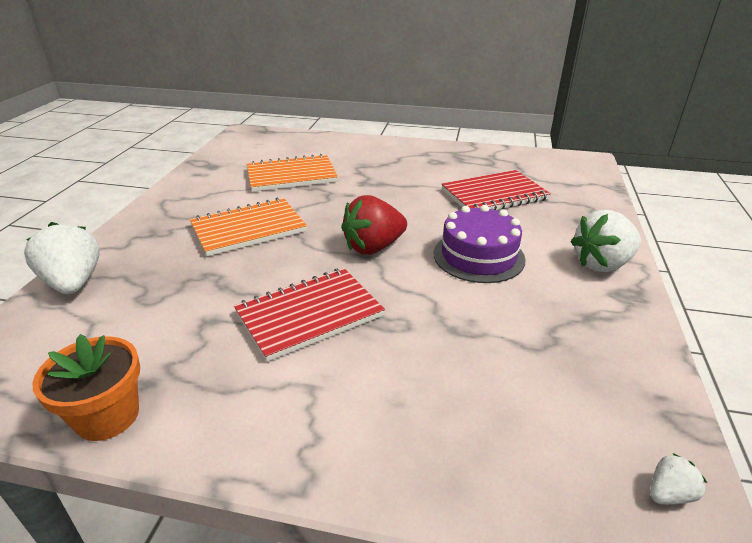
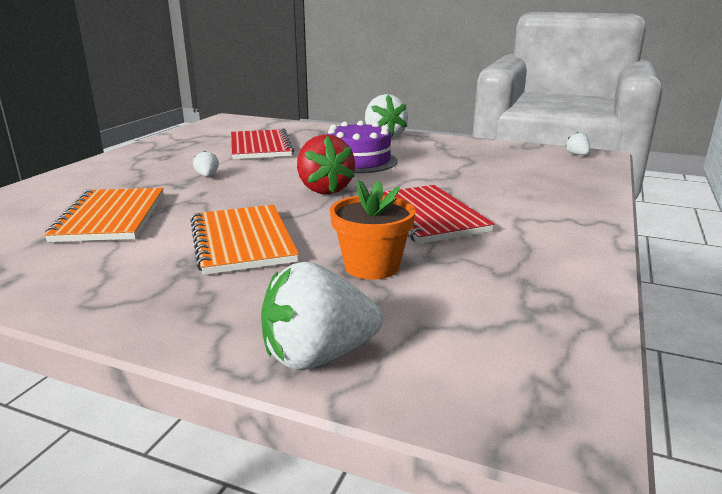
camera: 80 degrees left, 10 degrees down
orange flower pot [32,334,140,441] -> orange flower pot moved to [330,180,415,280]
none -> white strawberry [193,151,219,177]

